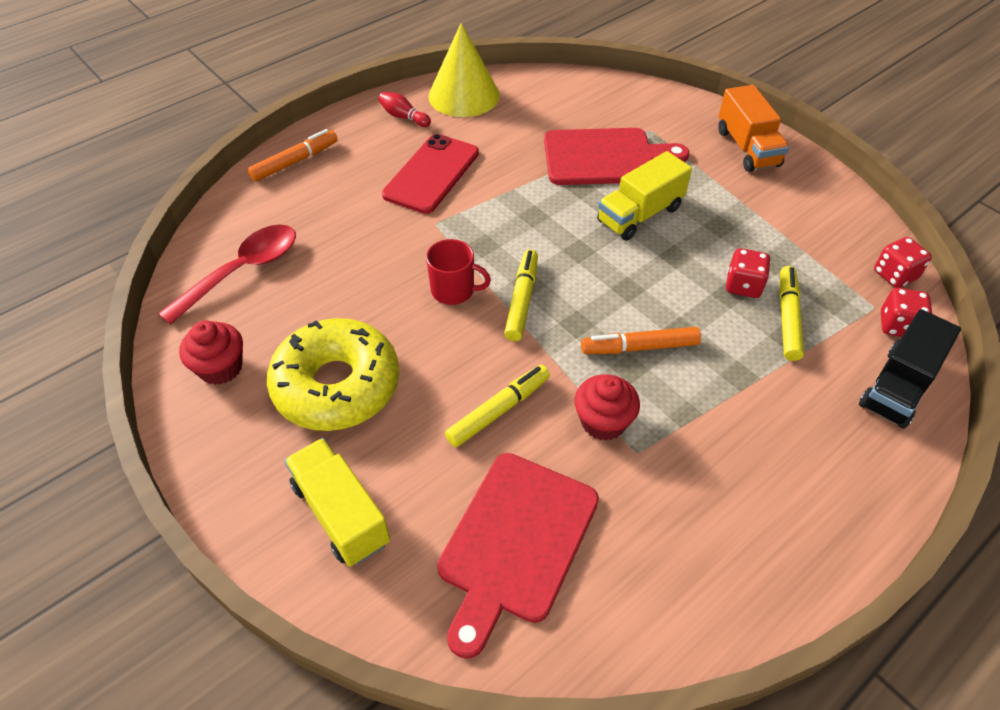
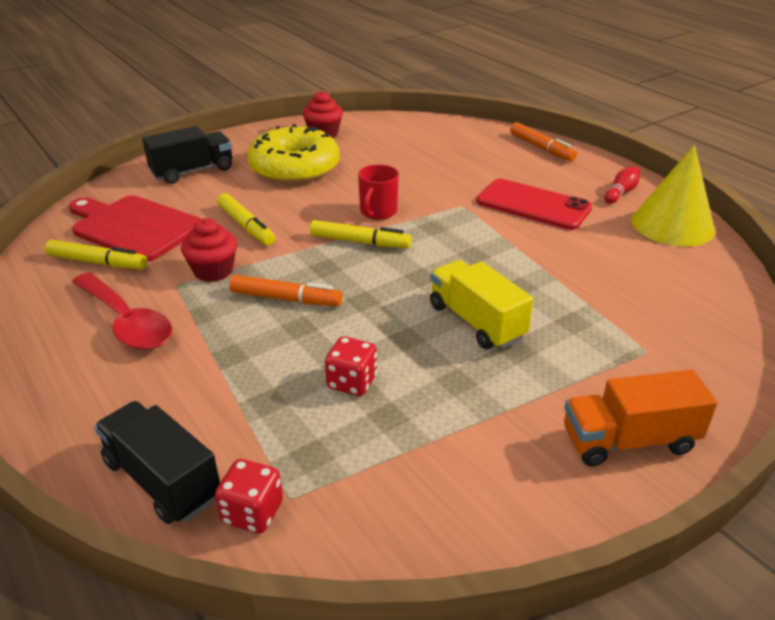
camera: 95 degrees right, 15 degrees down
red spoon [158,225,296,325] -> red spoon moved to [72,272,172,350]
yellow truck [284,438,390,567] -> black truck [142,126,232,184]
red cutting board [544,128,689,185] -> none
orange marker [581,327,701,354] -> orange marker turned 105 degrees clockwise [229,275,342,306]
yellow marker [779,266,804,361] -> yellow marker moved to [45,240,148,269]
red dice [874,237,932,288] -> none

